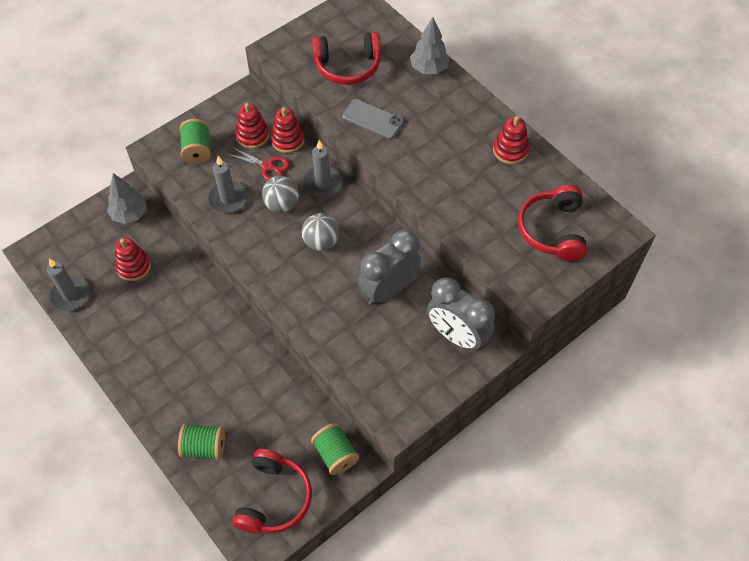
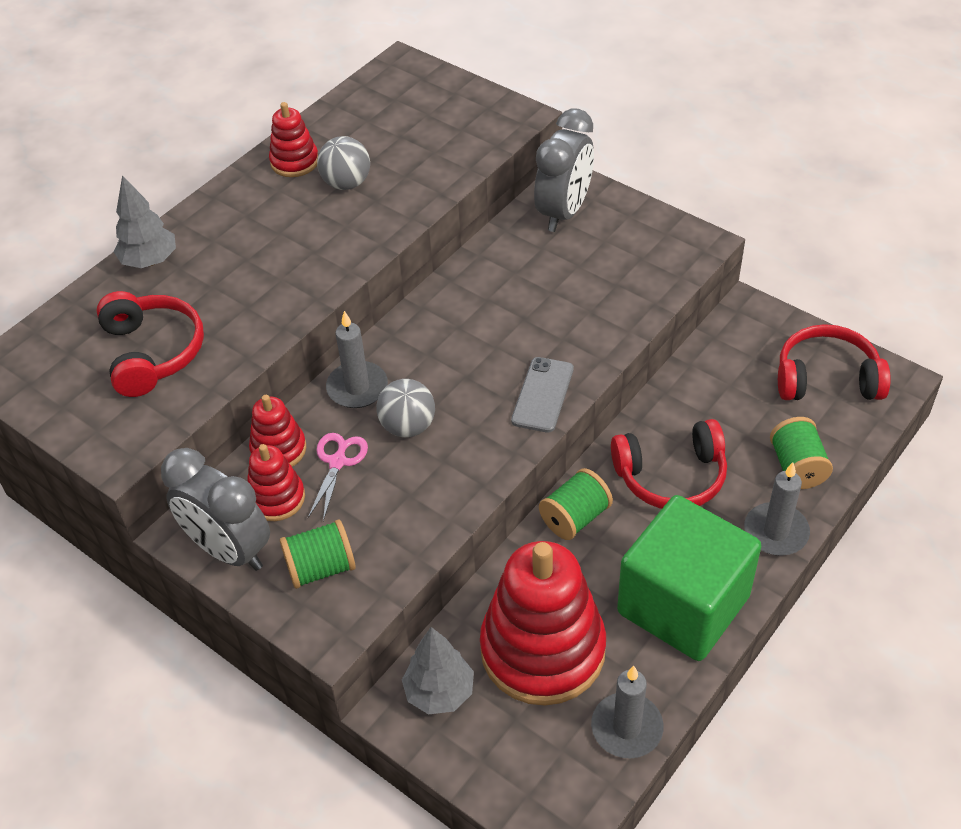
camera: 100 degrees left, 10 degrees down
red stacking toy [115,238,151,281] -> red stacking toy [480,541,606,705], size x2.09
grey candle [208,156,248,213] -> grey candle moved to [744,462,810,556]
red scissors [227,147,290,180] -> pink scissors [308,433,368,521]
grey ball [302,213,339,251] -> grey ball moved to [317,136,370,190]
green spool [311,423,359,475] -> green spool moved to [539,468,613,540]
grey phone [342,99,404,139] -> grey phone moved to [511,357,574,433]
grey clock [358,229,421,305] -> grey clock moved to [161,448,270,571]
red headphones [518,185,587,261] -> red headphones moved to [611,419,727,509]
none -> green cube [617,495,761,661]

